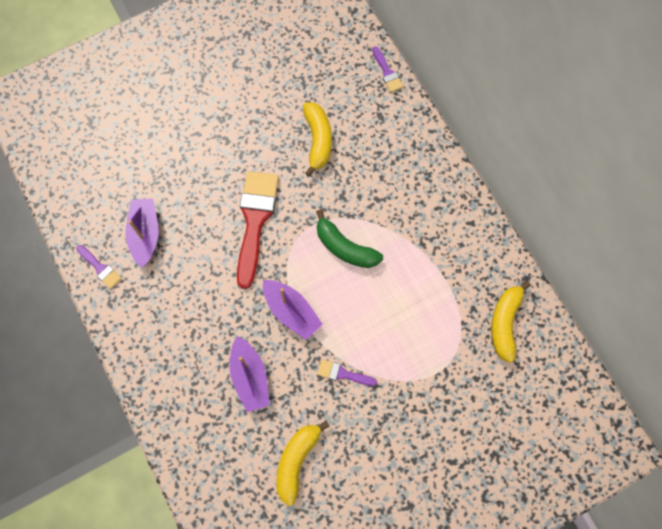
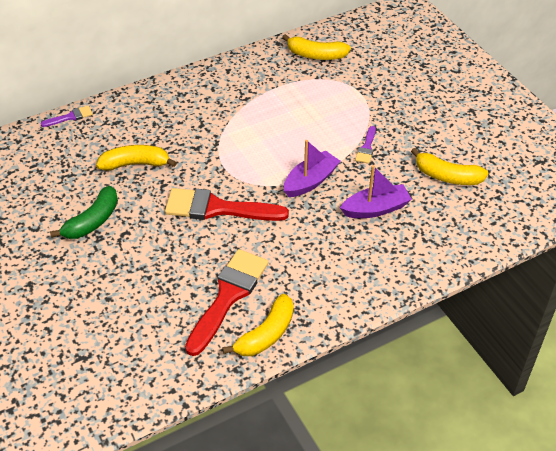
camera: 90 degrees left, 25 degrees down
purple brush [76,245,122,289] -> yellow banana [222,294,294,356]
purple boat [125,198,159,268] -> red brush [185,249,268,356]
green banana [316,209,383,268] -> green banana moved to [50,186,118,239]

